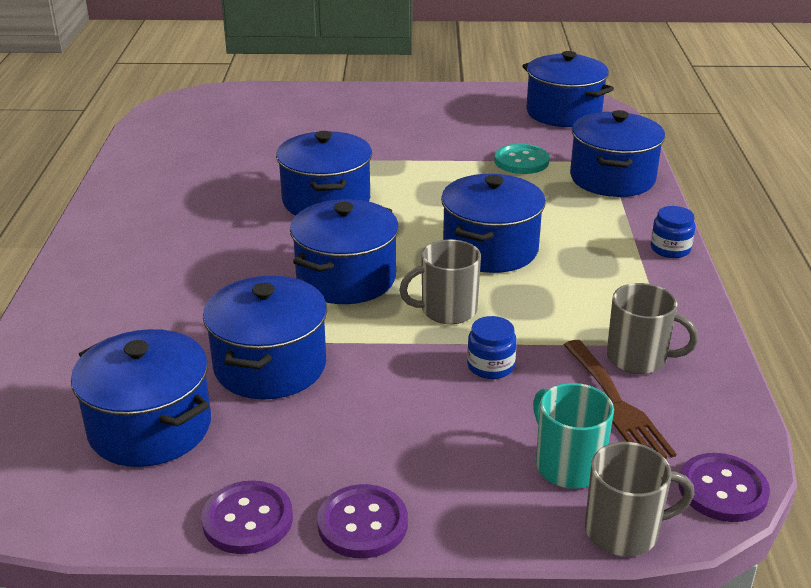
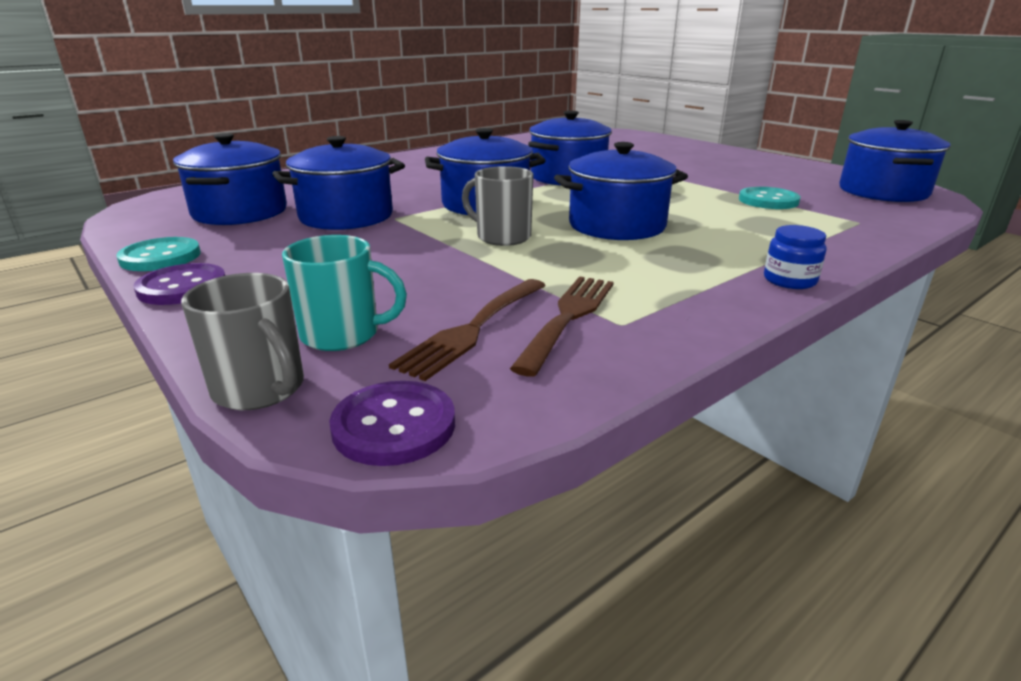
camera: 50 degrees right, 5 degrees down
purple button [201,480,293,554] -> turquoise button [116,237,201,271]
blue jar [467,316,517,379] -> none
turquoise mug [533,383,614,489] -> turquoise mug turned 75 degrees clockwise [282,235,407,351]
blue pot [570,110,665,197] -> none
grey mug [607,283,698,374] -> brown fork [510,276,614,377]

